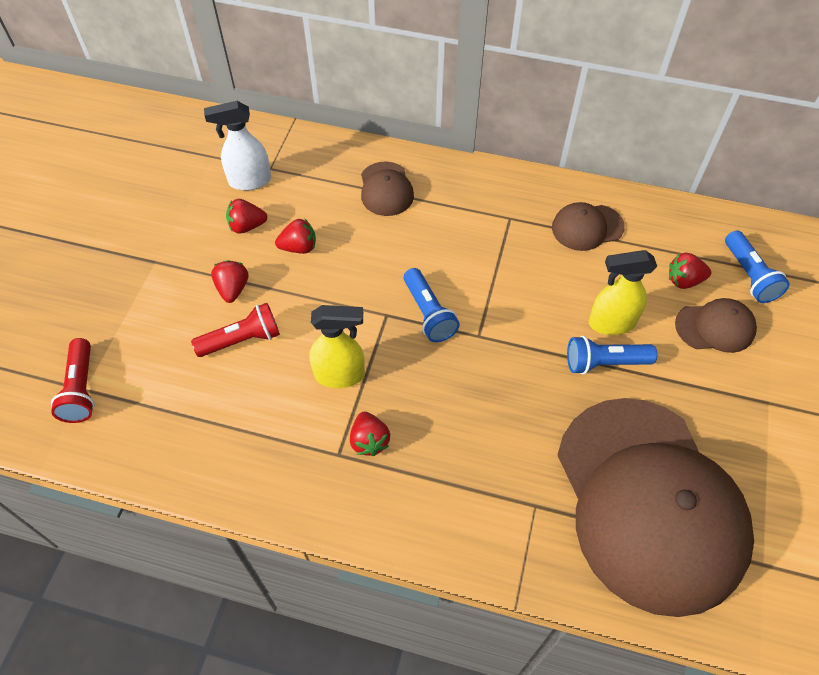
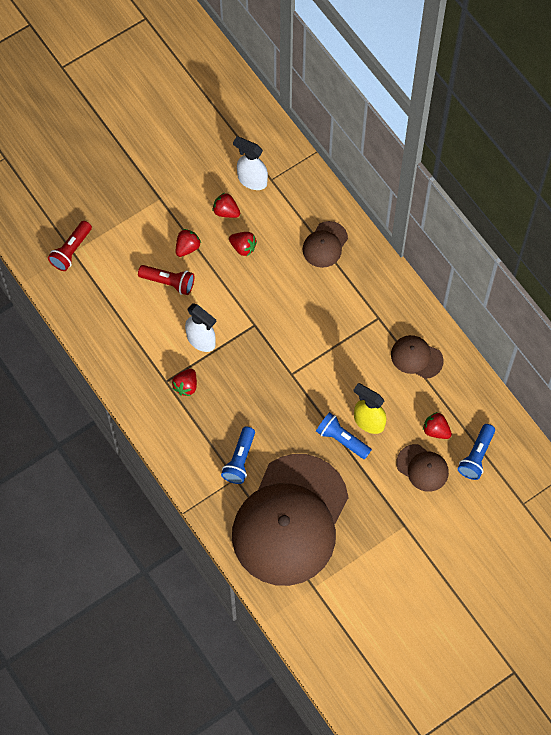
camera: 40 degrees right, 10 degrees up
yellow spray bottle [309,305,365,388] -> white spray bottle [185,303,216,352]
blue flashlight [404,268,460,342] -> blue flashlight moved to [221,427,255,484]

